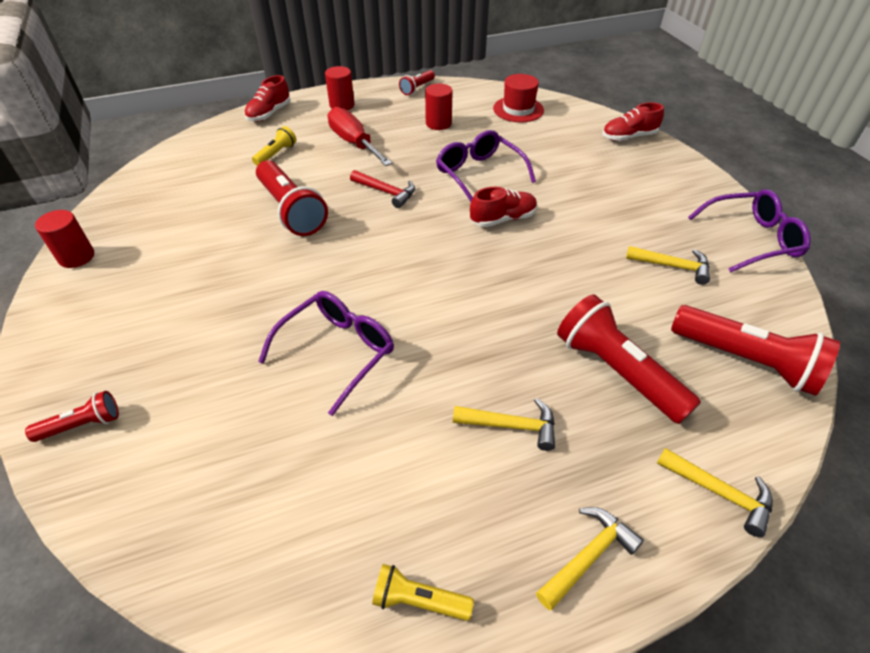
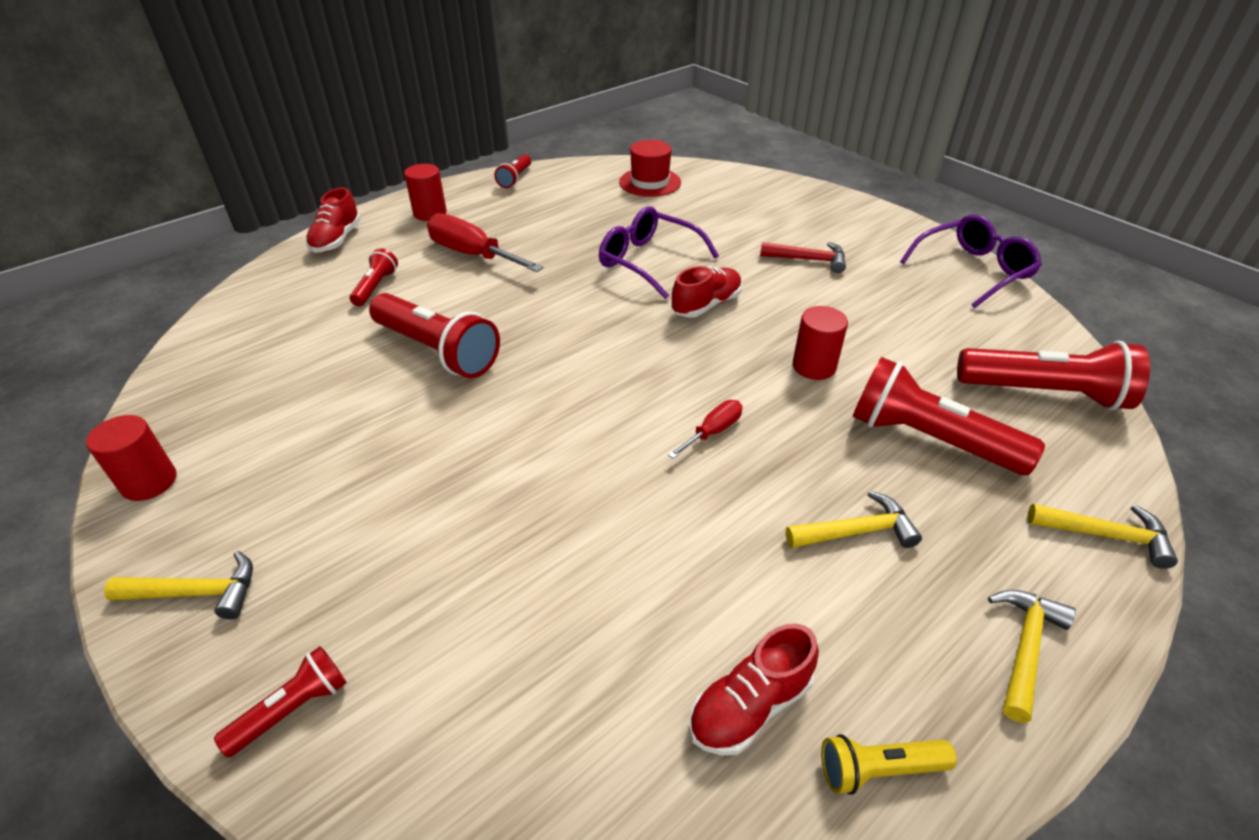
camera: 20 degrees left, 5 degrees down
yellow flashlight [252,126,296,166] -> red flashlight [350,248,398,306]
purple glasses [258,291,394,416] -> none
red hammer [350,170,415,208] -> red hammer moved to [760,242,846,273]
red cylinder [425,83,453,130] -> red cylinder moved to [793,306,848,380]
red shoe [602,102,664,141] -> red shoe moved to [689,624,819,755]
yellow hammer [626,246,710,285] -> yellow hammer moved to [104,551,253,619]
none -> red screwdriver [668,400,743,459]

